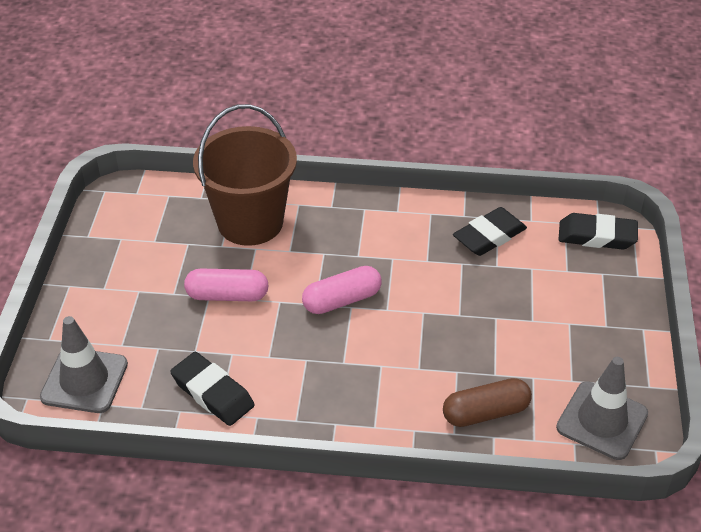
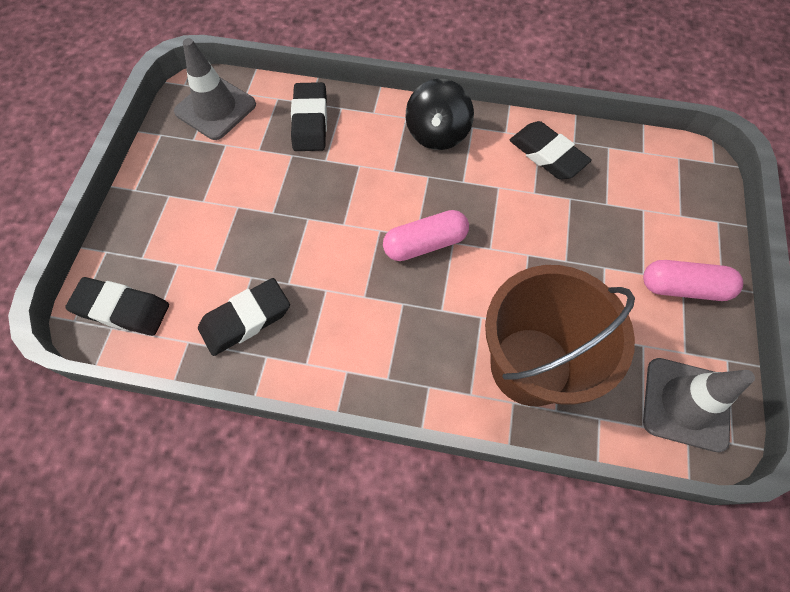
camera: 175 degrees left, 20 degrees up
grey traffic cone [40,316,128,413] -> grey traffic cone moved to [643,358,755,452]
pink capsule [184,269,269,301] -> pink capsule moved to [643,260,743,301]
brown capsule [443,378,532,427] -> black eraser [291,82,327,151]
none -> black spinning top [406,79,474,150]

